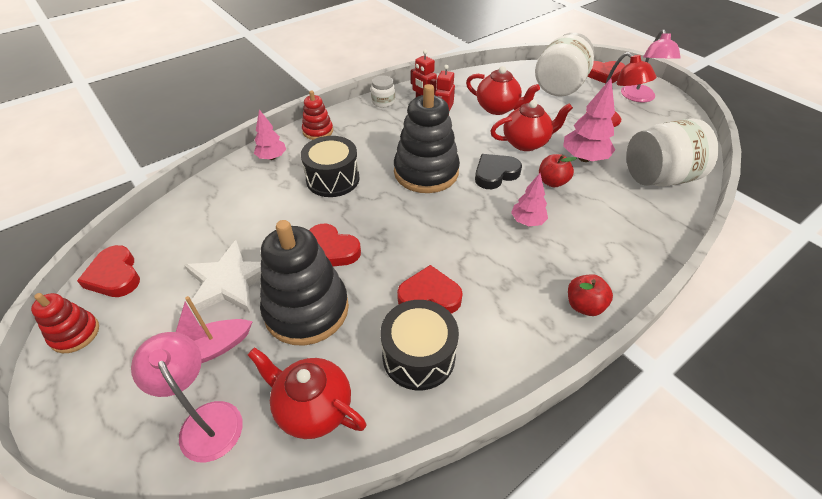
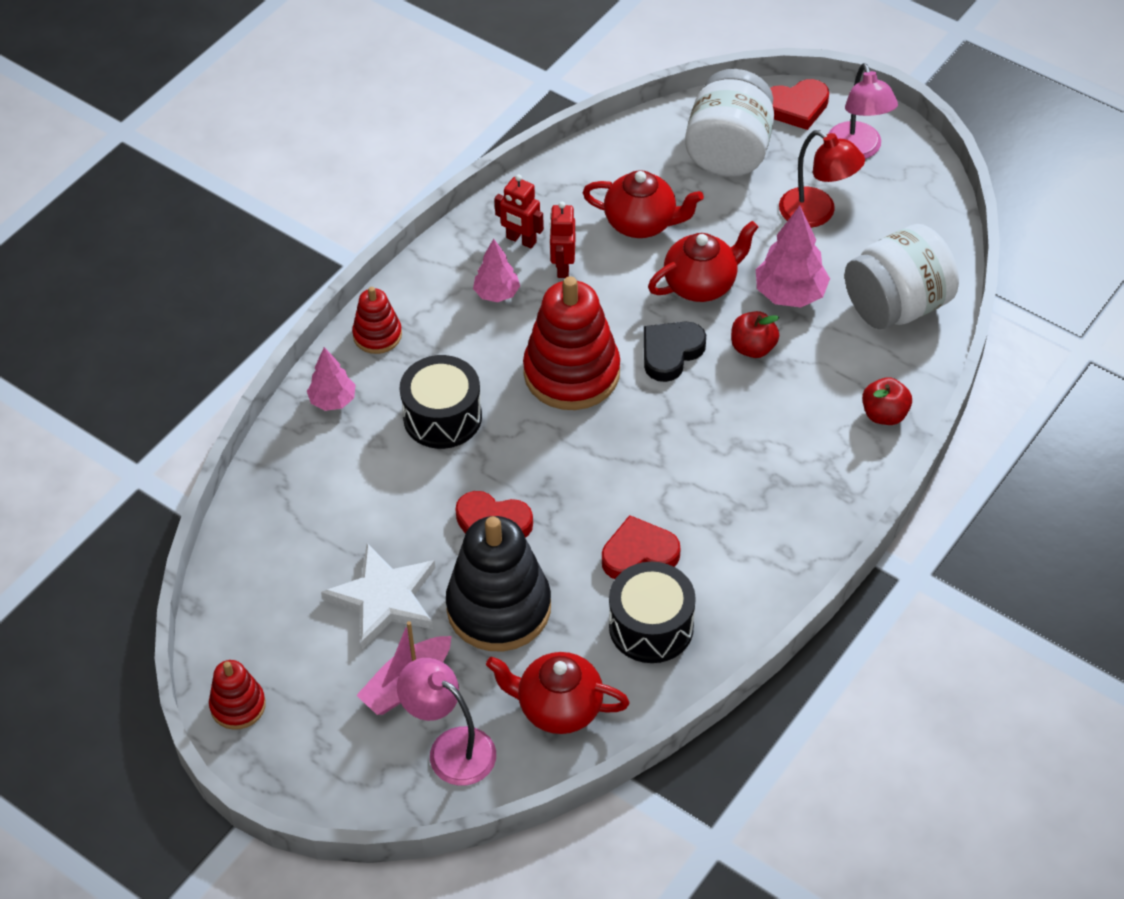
camera: 15 degrees left, 5 degrees up
red heart [77,245,140,297] -> none
white jar [371,76,395,108] -> none
black stacking toy [394,84,460,193] -> red stacking toy [523,276,620,410]
pink tree [511,173,548,226] -> pink tree moved to [473,239,520,302]
red apple [568,274,613,316] -> red apple moved to [862,377,912,425]

